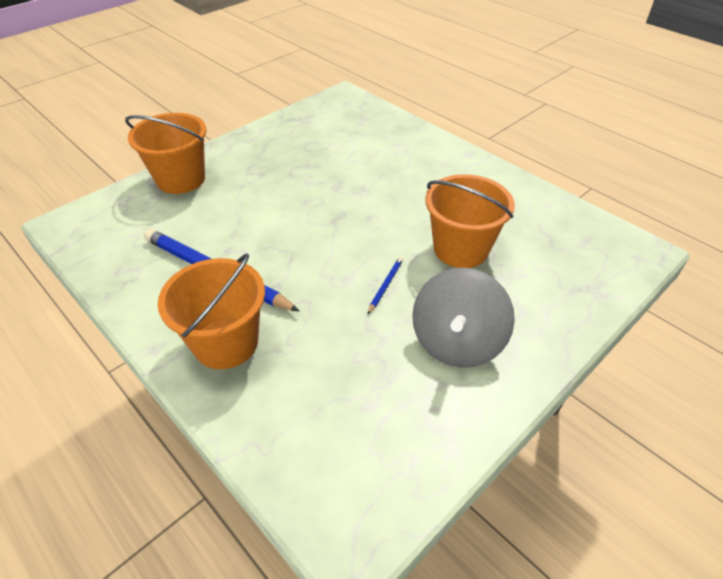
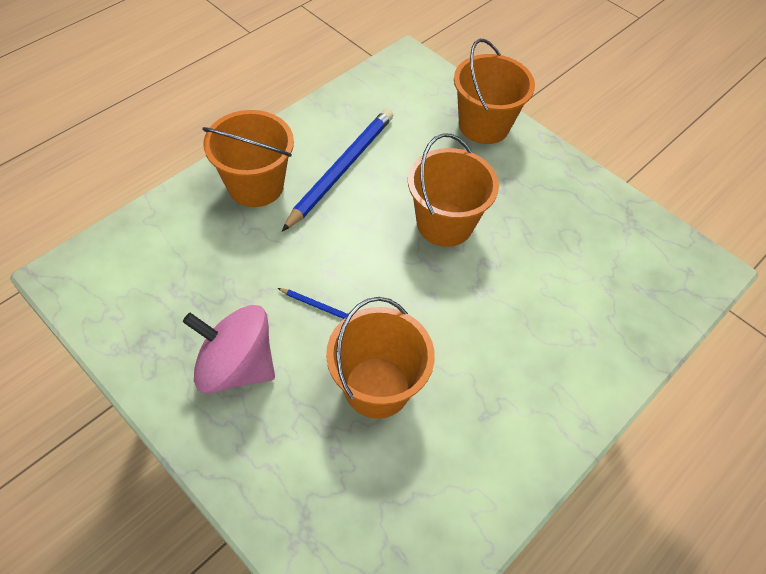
camera: 85 degrees right, 10 degrees up
grey spinning top [412,268,515,368] -> pink spinning top [183,305,275,394]
none -> orange bucket [408,133,499,247]

